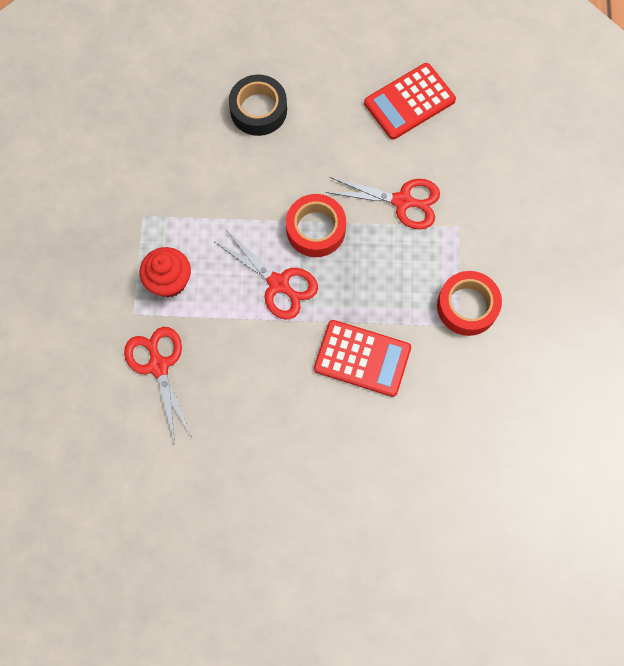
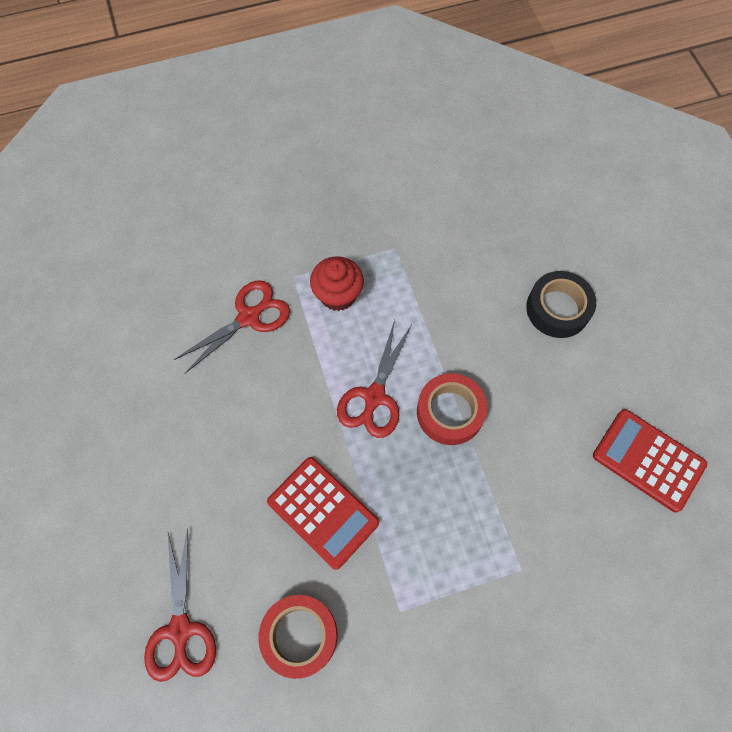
camera: 70 degrees right, 5 degrees down
red calculator [314,320,411,397] -> red calculator turned 45 degrees counterclockwise [267,457,379,570]
red scissors [326,177,440,230] -> red scissors moved to [144,528,216,682]
red tape [437,271,502,336] -> red tape moved to [258,595,337,679]

